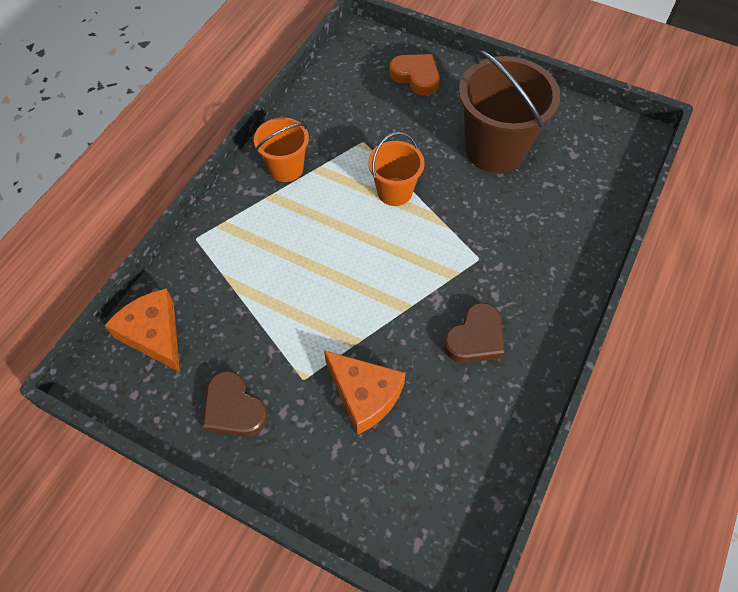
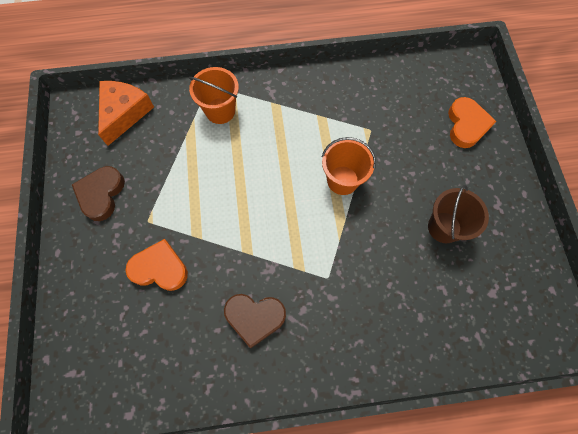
camera: 55 degrees right, 10 degrees up
orange bucket [254,118,309,182] -> orange bucket moved to [189,67,239,124]
orange cheese [324,350,406,435] -> orange heart [126,239,188,291]
brown bucket [459,49,560,173] -> brown bucket [428,185,489,243], size x0.56

